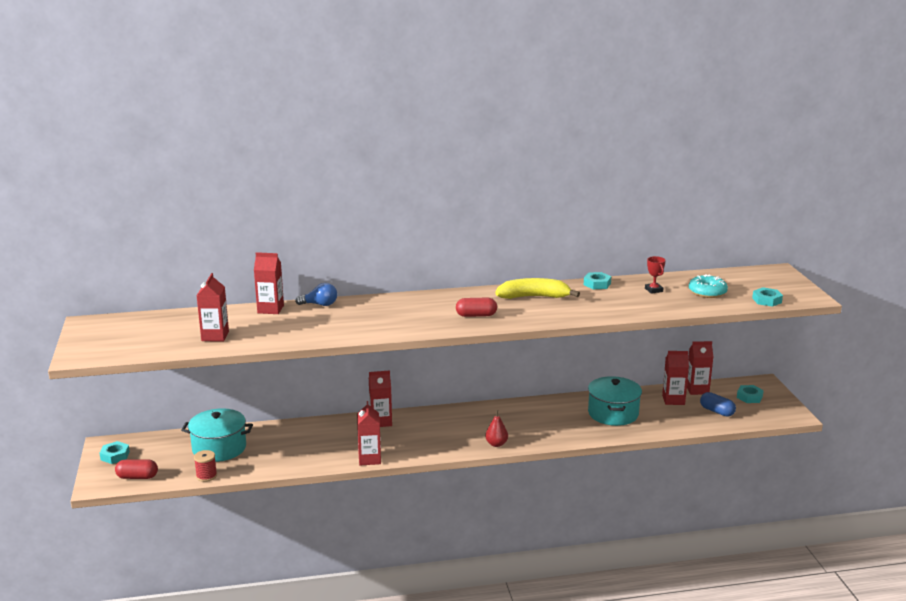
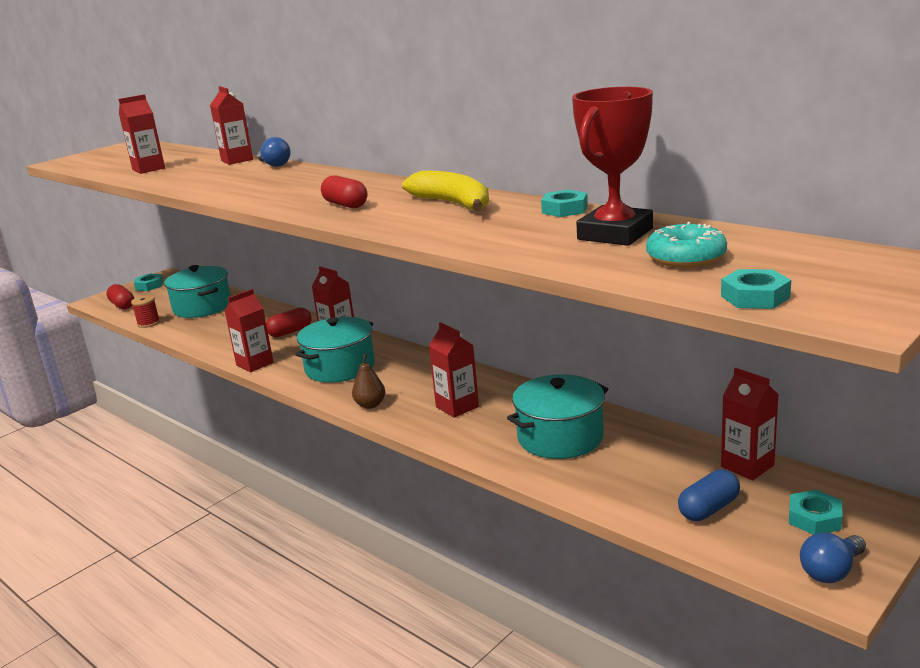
camera: 55 degrees right, 0 degrees up
red pear [485,410,508,447] -> brown pear [352,354,385,409]
red trophy [645,256,666,294] -> red trophy [572,87,653,246], size x2.22
red carton [662,351,689,405] -> red carton moved to [429,322,479,418]
blue capsule [700,392,736,417] -> blue capsule turned 45 degrees clockwise [678,469,740,521]
none -> red capsule [266,308,312,337]
none -> turquoise pot [295,317,375,383]
none -> blue light bulb [800,533,866,583]

